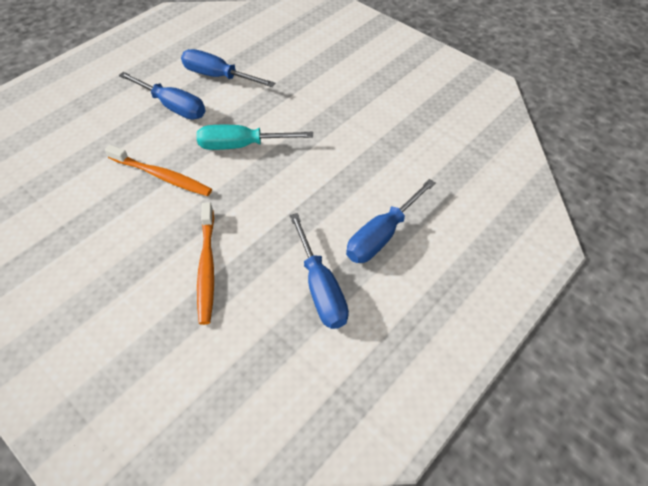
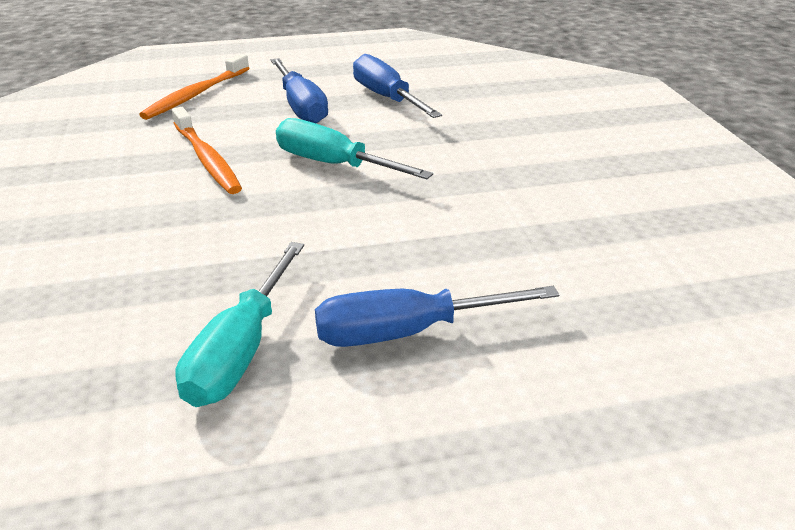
camera: 35 degrees right, 20 degrees down
orange toothbrush [197,202,214,325] -> orange toothbrush moved to [139,54,249,120]
blue screwdriver [290,213,349,329] -> turquoise screwdriver [175,242,304,407]

